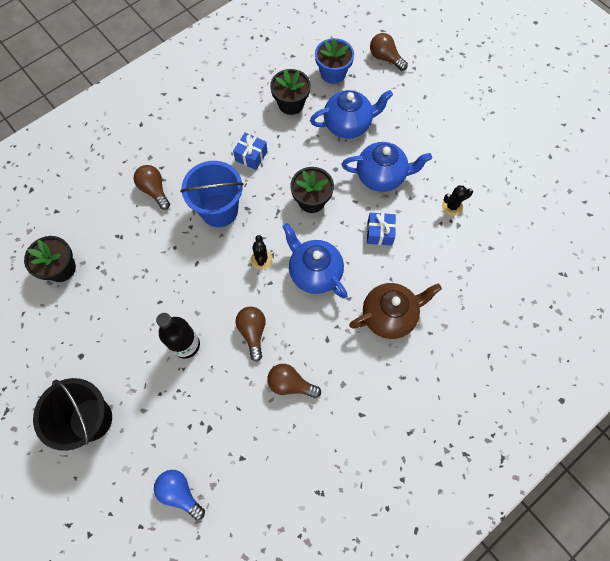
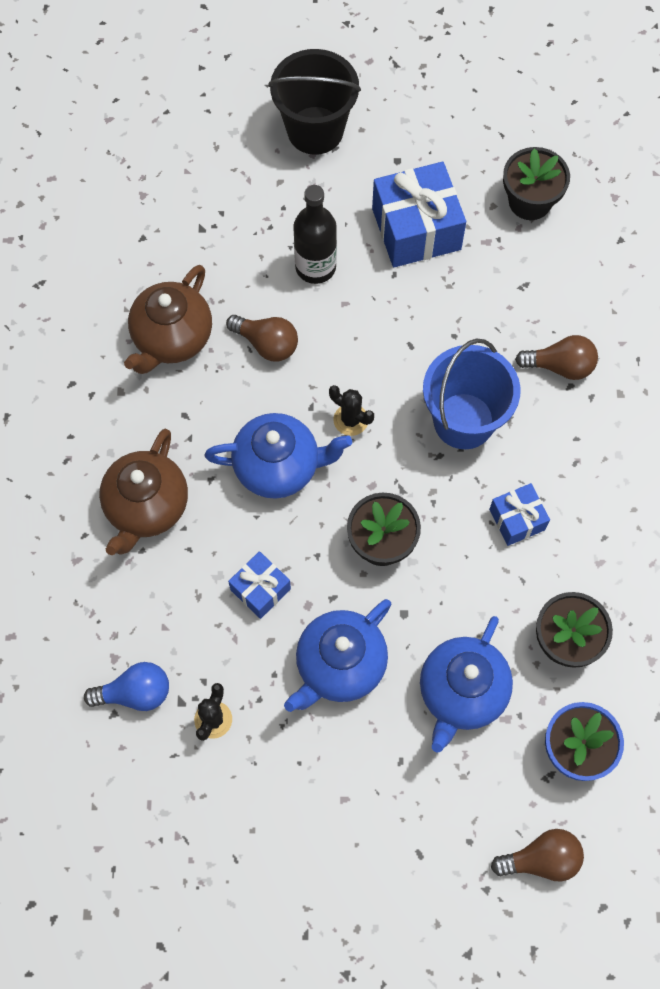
camera: 130 degrees right, 0 degrees up
blue light bulb [154,470,205,520] -> blue light bulb moved to [84,662,169,711]
brown light bulb [267,364,321,398] -> brown teapot [124,265,212,374]
none -> blue gift [372,162,466,267]

